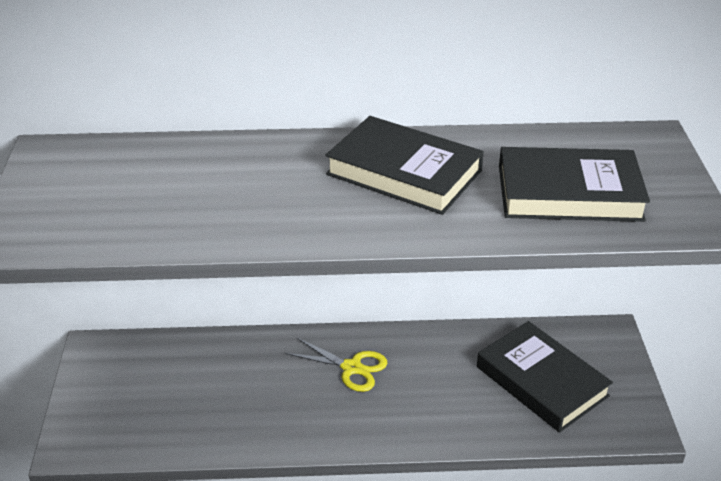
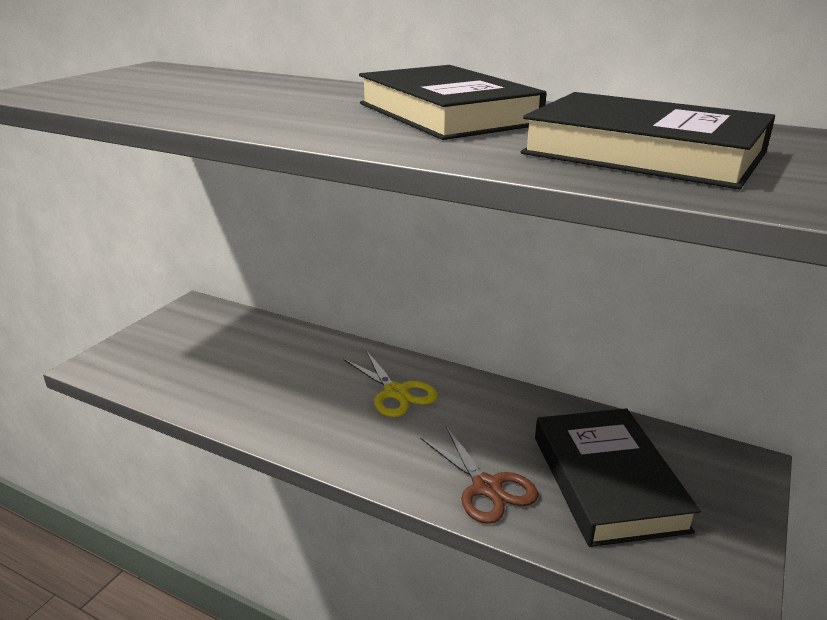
camera: 30 degrees right, 10 degrees down
none -> brown scissors [420,426,538,524]

